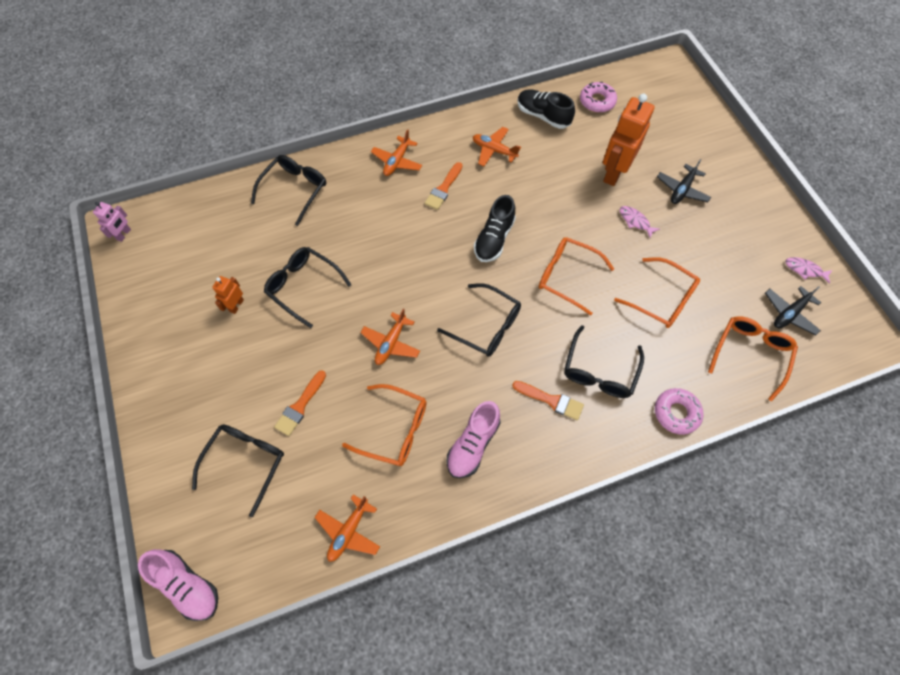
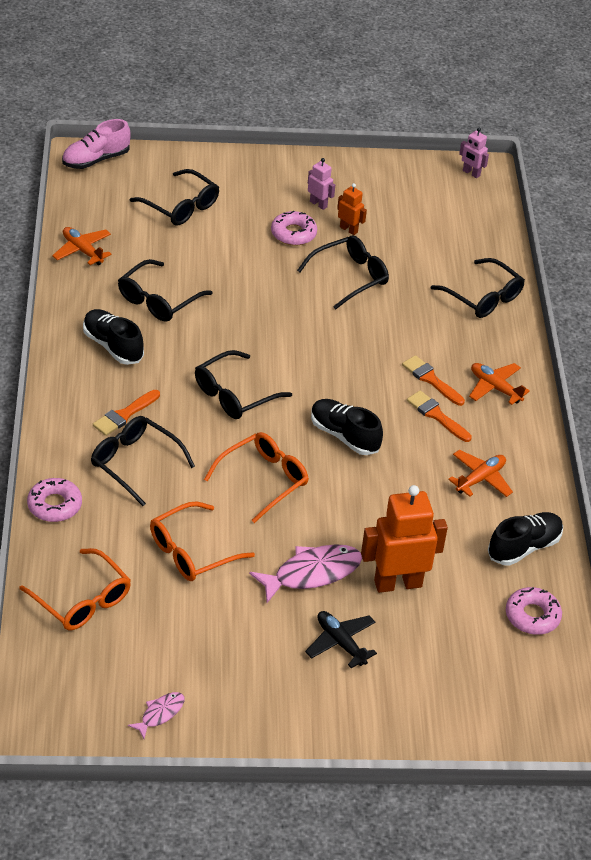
camera: 105 degrees right, 20 degrees down
orange brush [274,370,326,436] -> orange brush moved to [402,355,465,406]
orange glasses [342,384,426,466] -> black glasses [118,259,212,322]
orange plane [360,309,420,365] -> none
pink shoe [447,401,501,478] -> black shoe [83,309,144,365]
orange robot [603,94,655,186] -> orange robot turned 60 degrees counterclockwise [361,485,448,593]
pink fish [620,206,660,238] -> pink fish [249,544,362,603], size x1.90
black plane [765,286,821,335] -> none
none -> pink donut [271,211,317,246]
none -> pink robot [308,158,335,210]

